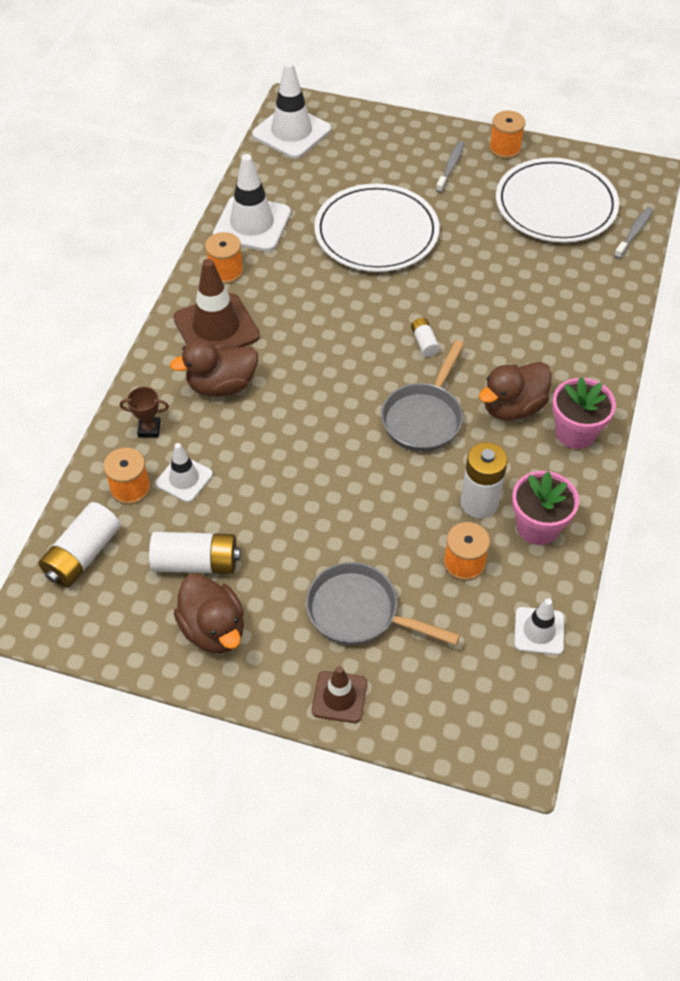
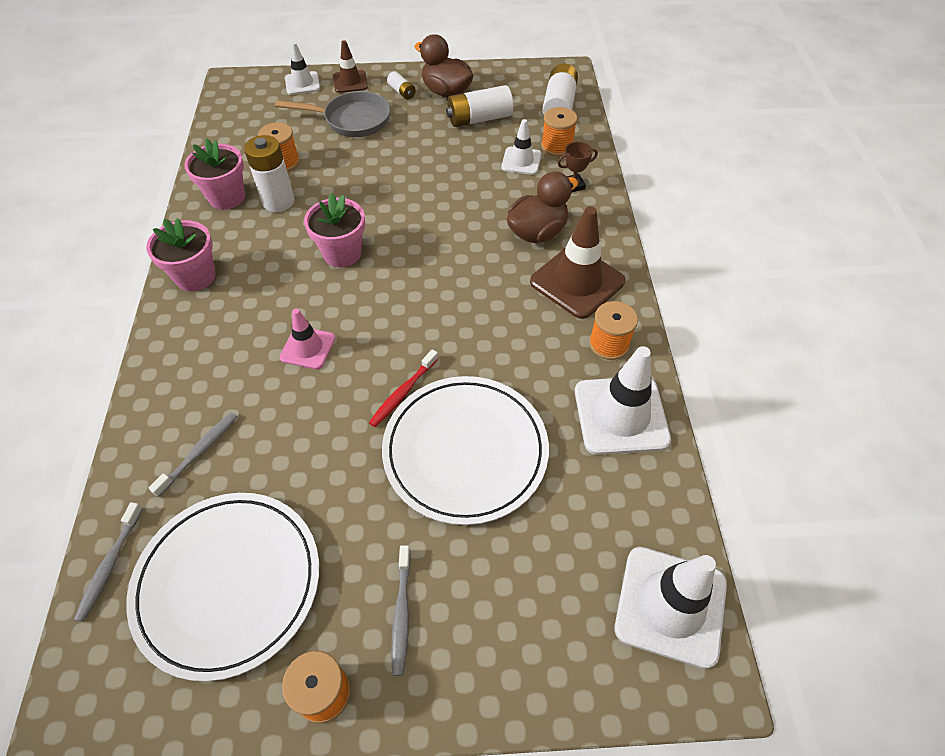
camera: 160 degrees right, 0 degrees up
grey pan [381,340,464,452] -> pink flower pot [304,193,365,267]
white battery [411,318,440,357] -> white battery moved to [387,71,416,99]
brown duck [479,362,552,420] -> none
white traffic cone [514,598,564,655] -> white traffic cone moved to [285,42,320,95]
none -> grey toothbrush [148,412,238,497]
none -> pink traffic cone [280,309,335,369]
none -> red toothbrush [369,349,438,427]

